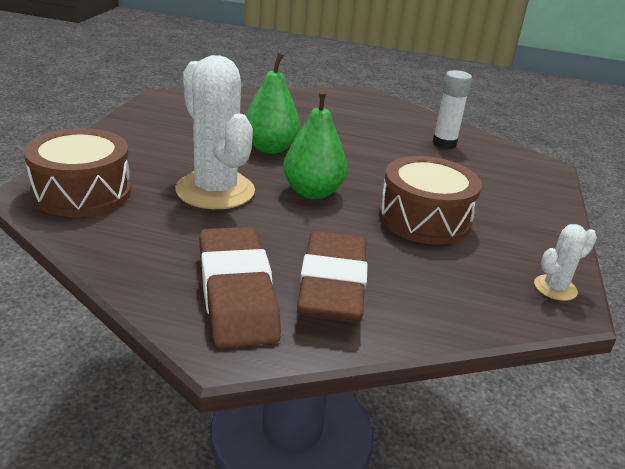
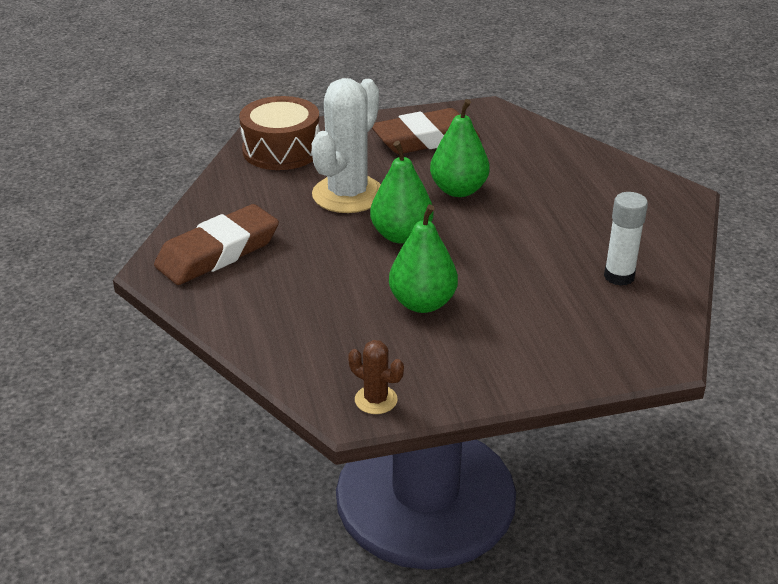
camera: 65 degrees right, 5 degrees up
brown eraser [297,231,368,323] -> brown eraser moved to [372,108,480,154]
brown drum [379,156,482,245] -> green pear [389,204,458,313]
white cactus [534,224,597,301] -> brown cactus [348,340,404,414]

